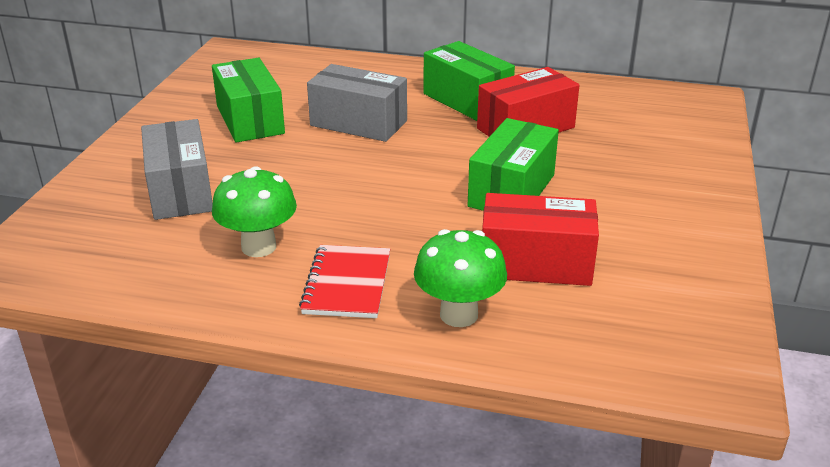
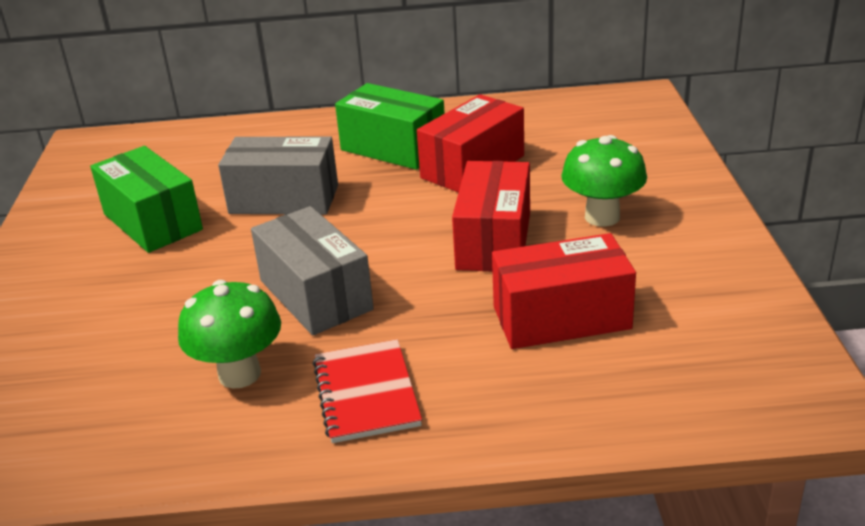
camera: 15 degrees left, 0 degrees up
grey box [141,119,213,220] -> grey box moved to [251,206,374,335]
green mushroom [414,229,507,327] -> green mushroom moved to [561,135,647,227]
green box [468,118,559,211] -> red box [452,161,530,272]

